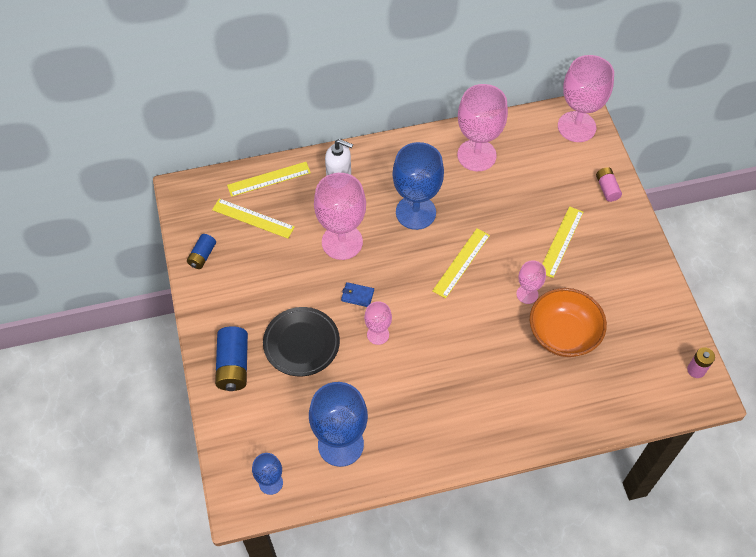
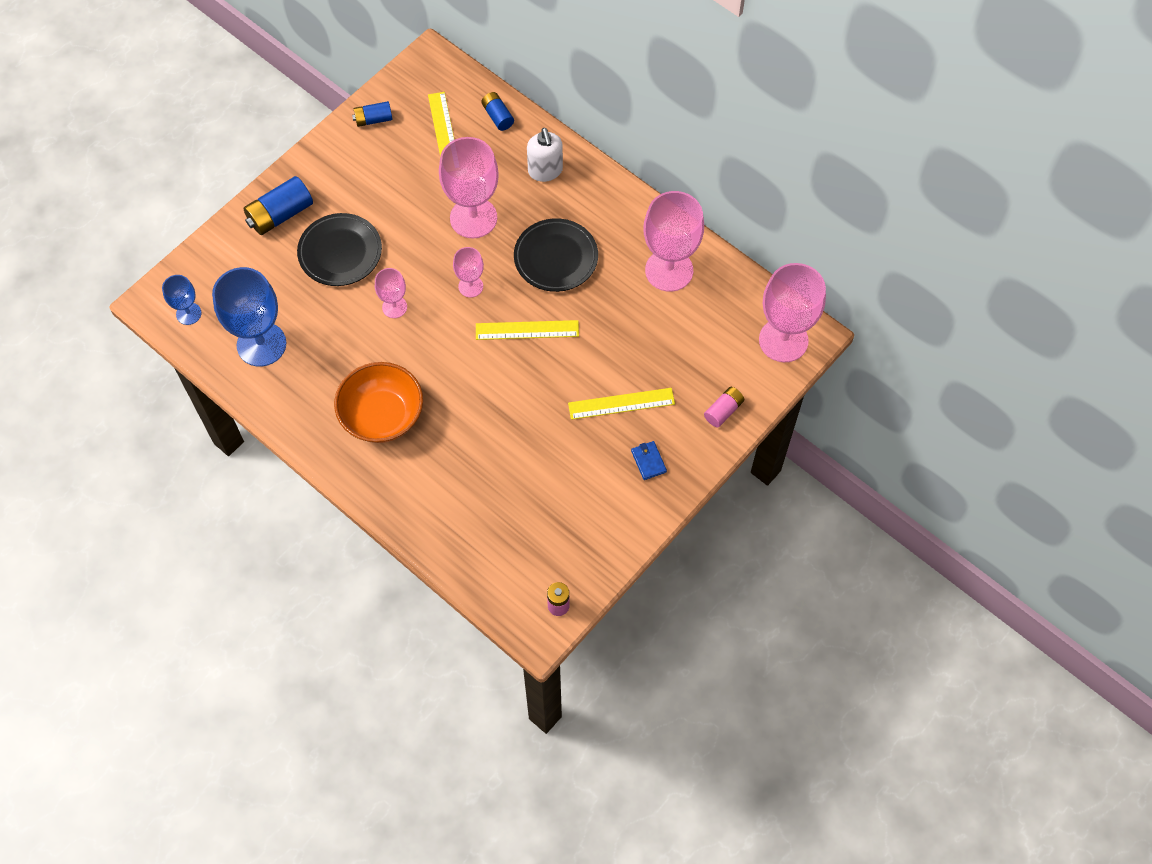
camera: 55 degrees right, 5 degrees up
yellow ruler [227,162,311,197] -> blue battery [481,92,514,131]
blue wallet [341,282,374,307] -> blue wallet moved to [631,441,667,480]
blue goblet [393,142,444,230] -> black plate [514,218,598,292]
pink goblet [516,260,546,304] -> pink goblet moved to [453,247,484,297]
orange bowl [530,288,607,357] -> orange bowl moved to [334,362,423,443]

